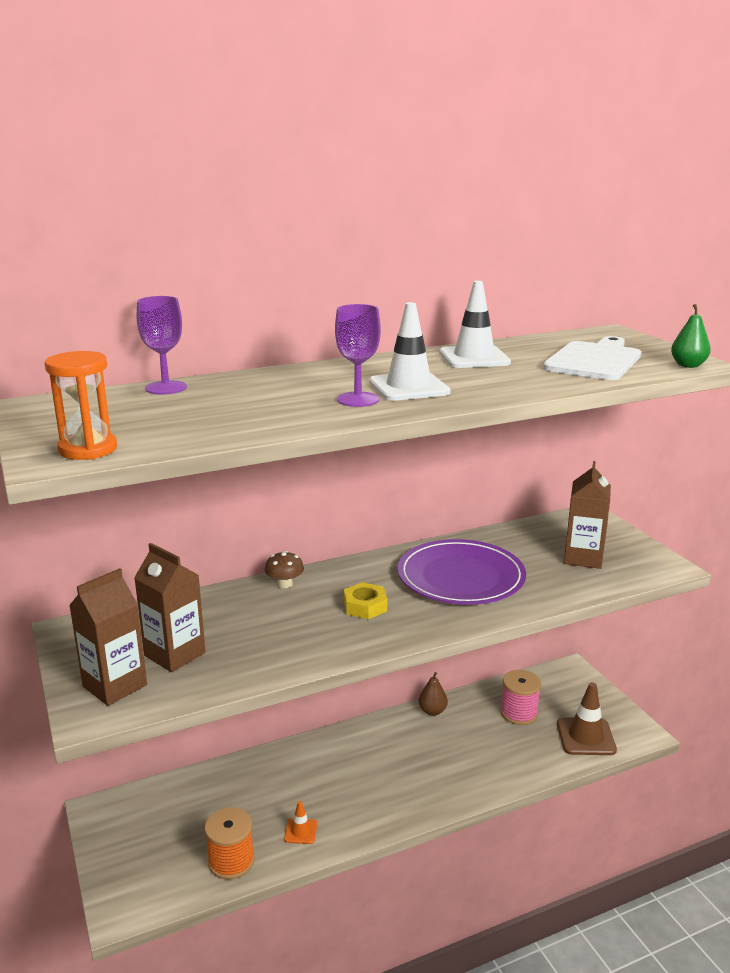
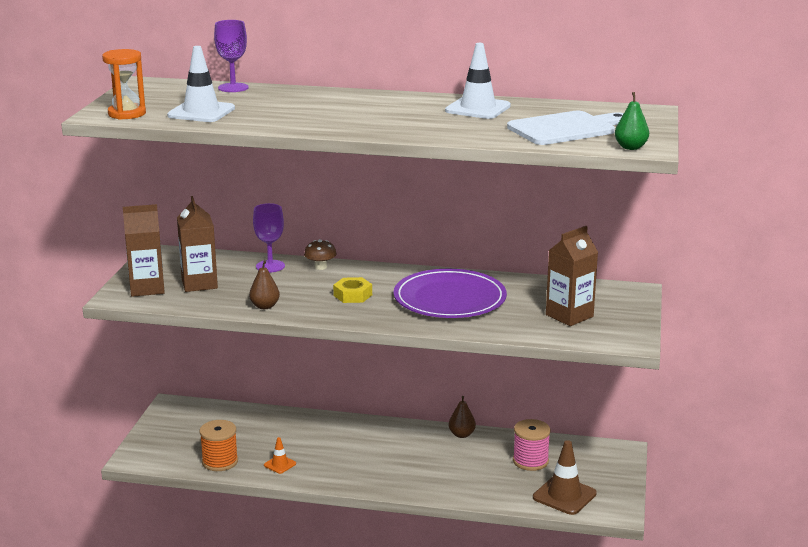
camera: 35 degrees right, 0 degrees up
purple goblet [335,304,381,407] -> purple goblet moved to [253,203,285,273]
white traffic cone [369,302,451,401] -> white traffic cone moved to [167,46,235,122]
none -> brown pear [249,260,280,309]

